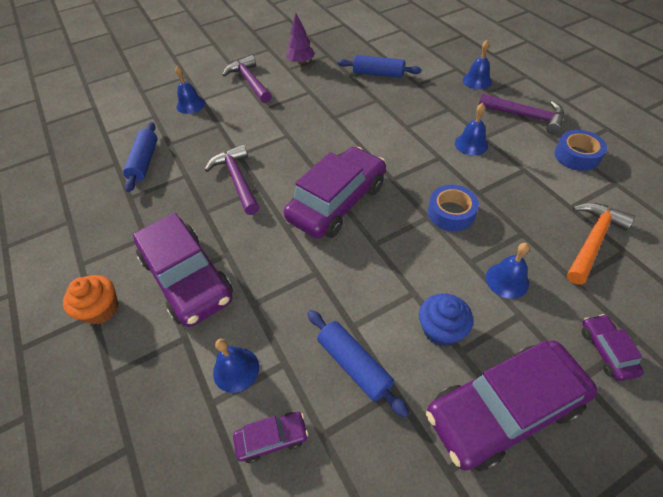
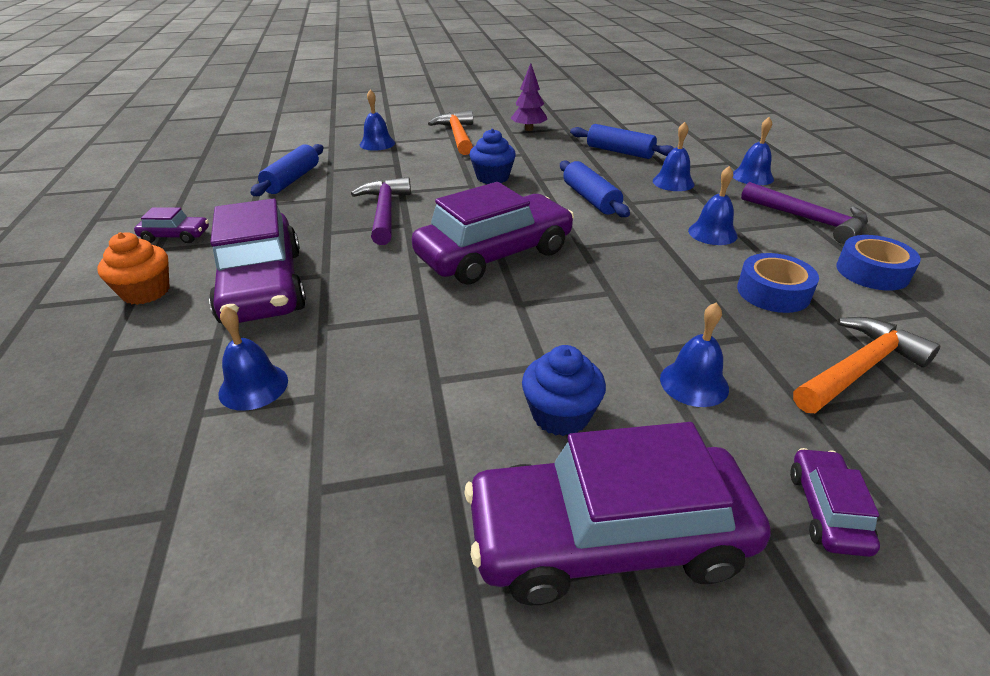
camera: 15 degrees right, 15 degrees down
purple hammer [223,55,272,103] -> orange hammer [428,110,473,155]
purple car [233,412,308,463] -> purple car moved to [134,207,209,243]
blue rolling pin [307,310,409,418] -> blue rolling pin moved to [560,161,630,217]
blue tape [428,185,479,231] -> blue tape moved to [737,253,819,313]
none -> blue cupcake [469,129,516,184]
none -> blue bell [653,122,694,191]

